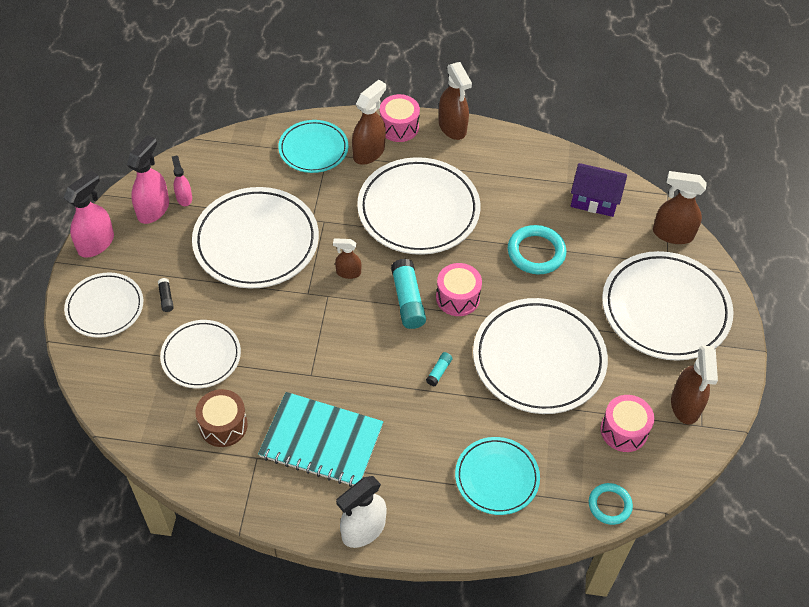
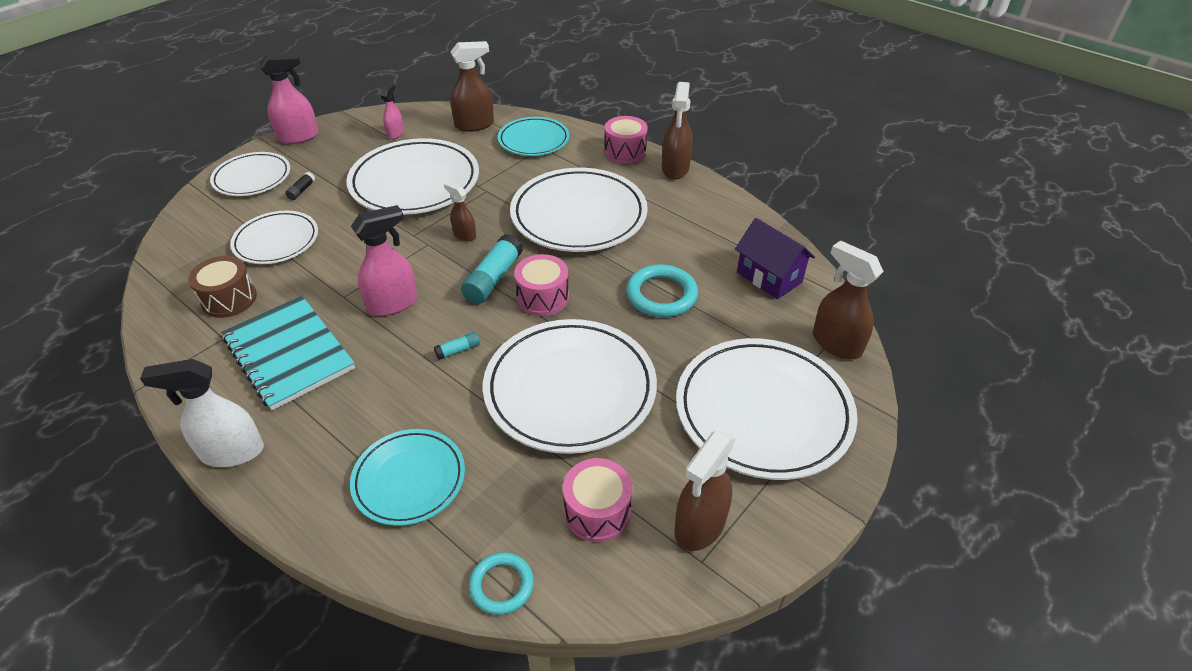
camera: 35 degrees right, 10 degrees down
pink spray bottle [127,135,169,224] -> pink spray bottle moved to [351,205,417,316]
brown spray bottle [352,80,386,165] -> brown spray bottle moved to [451,41,494,132]

